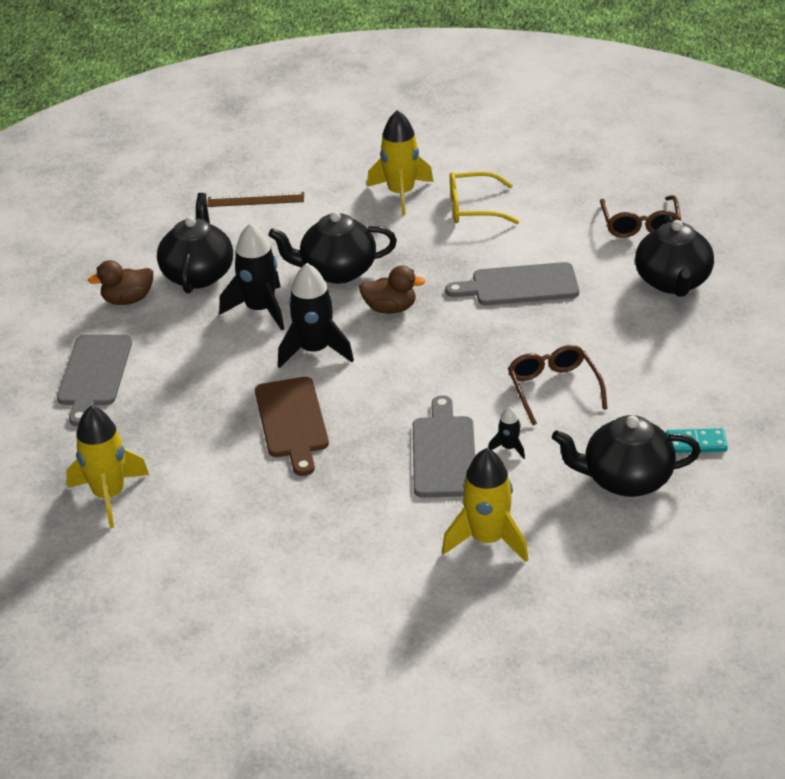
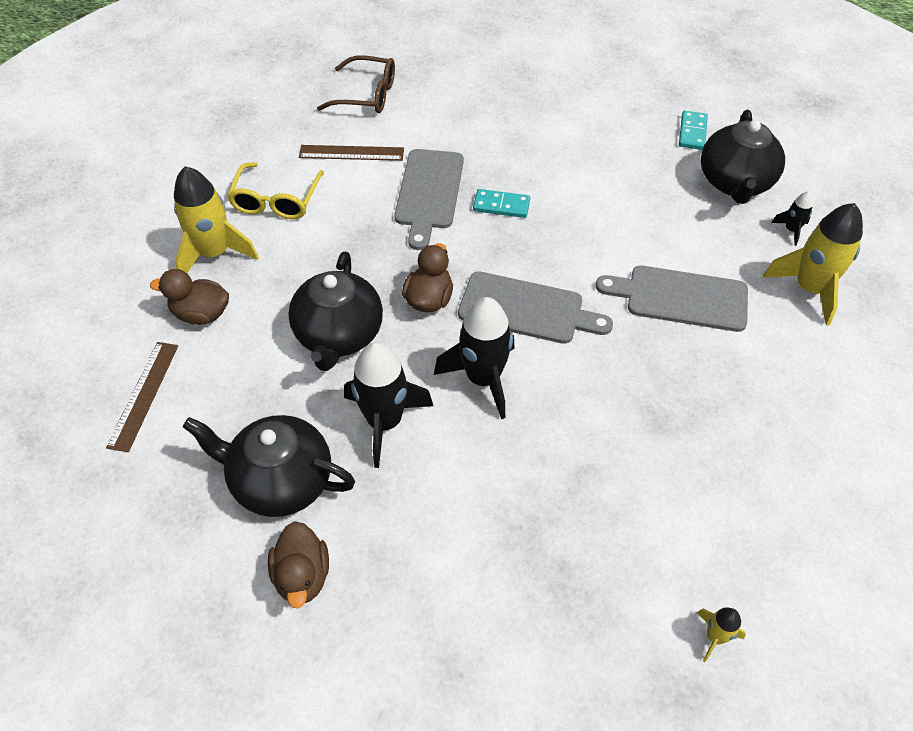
camera: 80 degrees left, 15 degrees up
grey cutting board [57,334,132,427] -> grey cutting board moved to [458,271,613,344]
yellow rocket [66,406,149,528] -> yellow rocket [697,608,746,662], size x0.47
brown cutting board [255,377,329,476] -> none
black rocket [488,406,525,459] -> black rocket moved to [771,191,813,246]
brown glasses [508,345,608,425] -> none
black teapot [635,214,714,297] -> none
none -> brown duck [150,269,229,325]
none -> brown ruler [299,145,404,161]
none -> turquoise domino [473,189,530,218]

